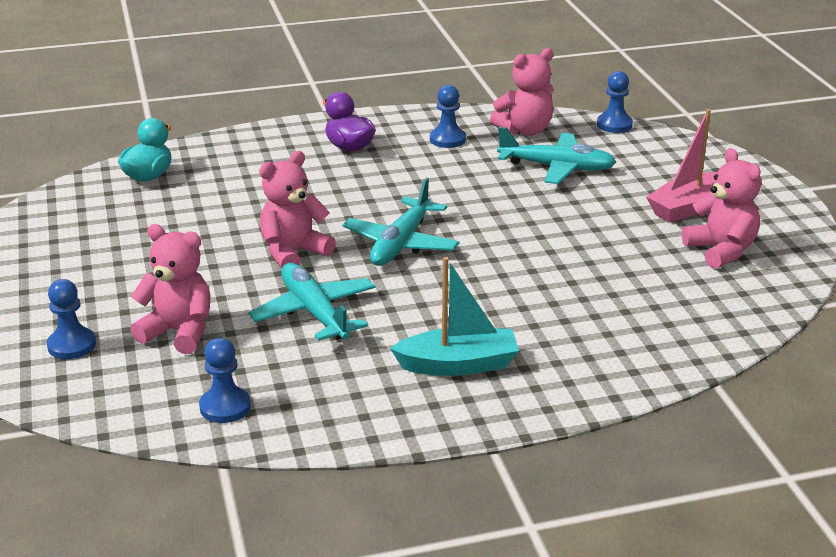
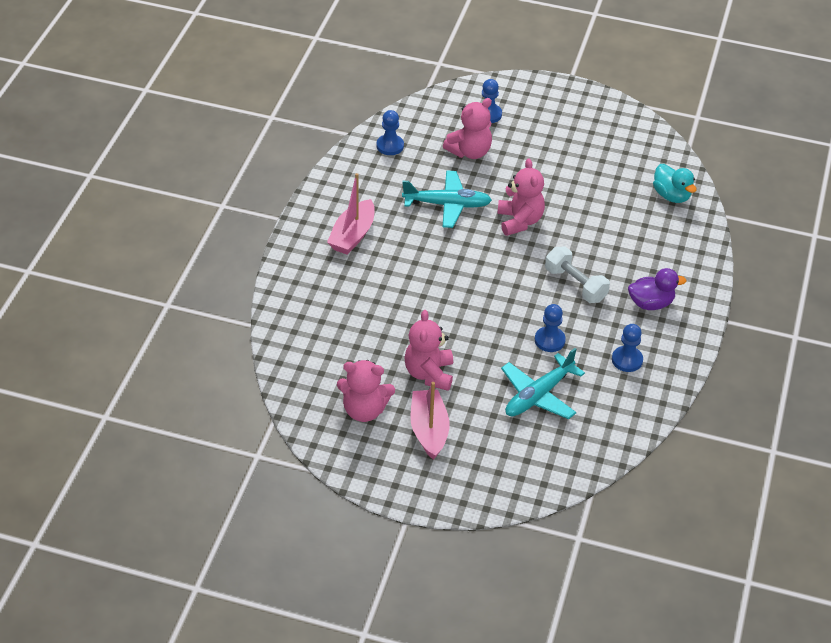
camera: 120 degrees right, 15 degrees up
turquoise plane [342,178,459,266] -> none
turquoise boat [390,257,519,376] -> pink boat [327,173,375,254]
pink teddy bear [490,48,554,136] -> pink teddy bear moved to [404,310,453,391]
blue pawn [597,71,633,133] -> blue pawn moved to [535,304,566,352]
none -> white dumbbell [545,246,610,303]

